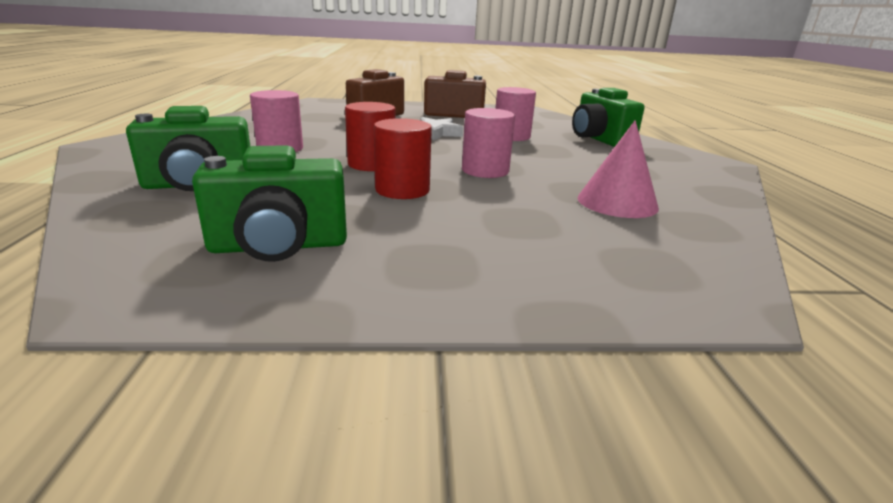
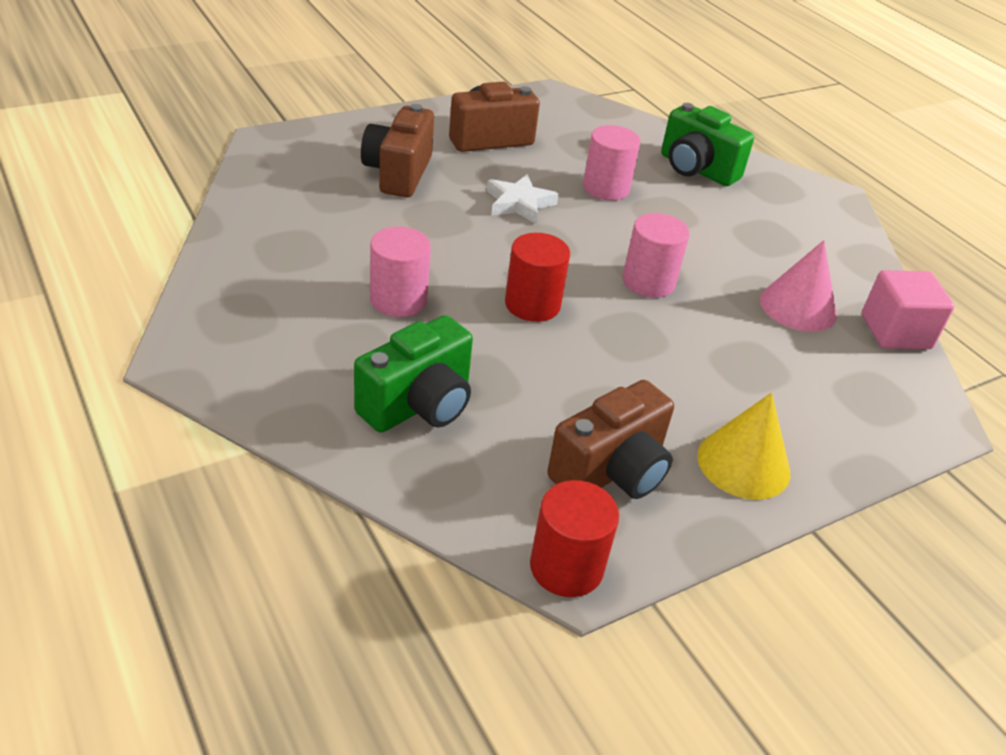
camera: 30 degrees left, 15 degrees up
green camera [192,145,347,262] -> brown camera [547,380,674,499]
red cylinder [374,118,432,199] -> red cylinder moved to [530,480,619,597]
none -> yellow cone [697,393,790,500]
none -> pink cube [862,270,955,349]

